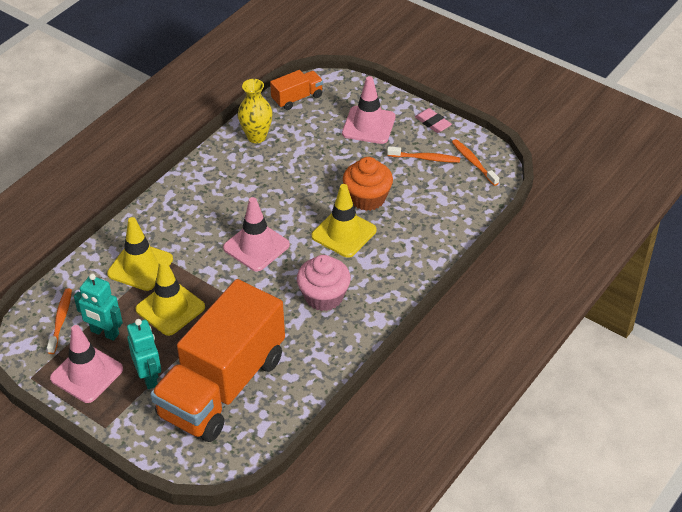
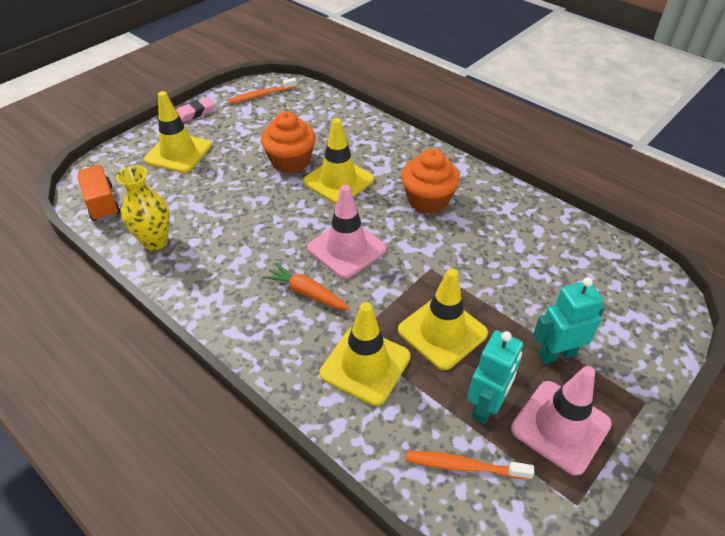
camera: 85 degrees left, 0 degrees up
orange truck [150,279,285,442] -> none
pink cupcake [297,255,351,311] -> orange cupcake [401,149,460,214]
pink traffic cone [342,76,396,144] -> yellow traffic cone [144,91,212,173]
orange toothbrush [387,146,460,163] -> none
none -> orange carrot [262,263,350,310]

